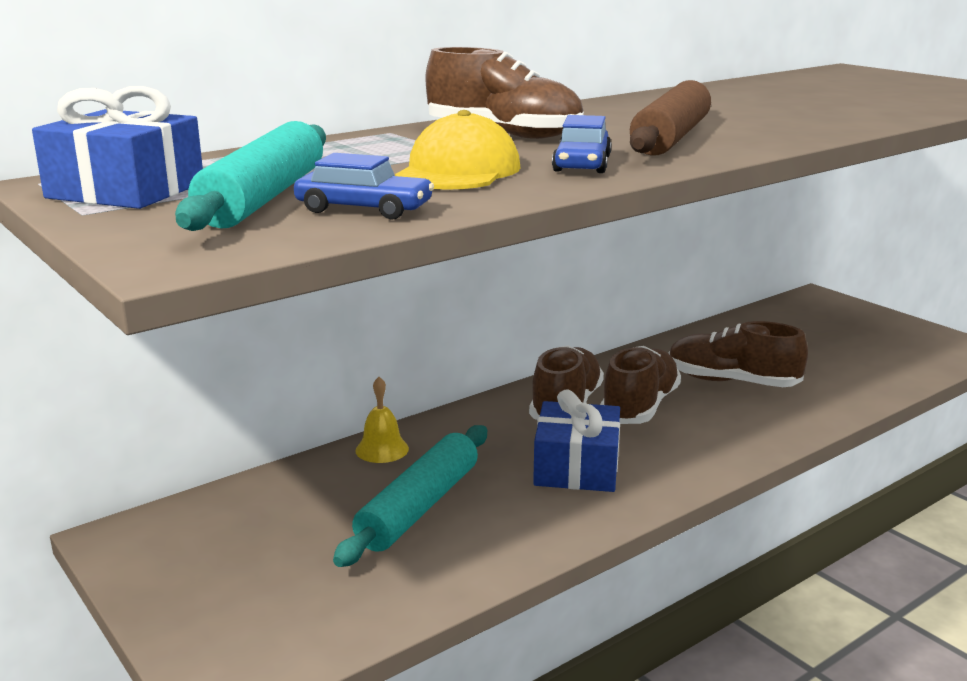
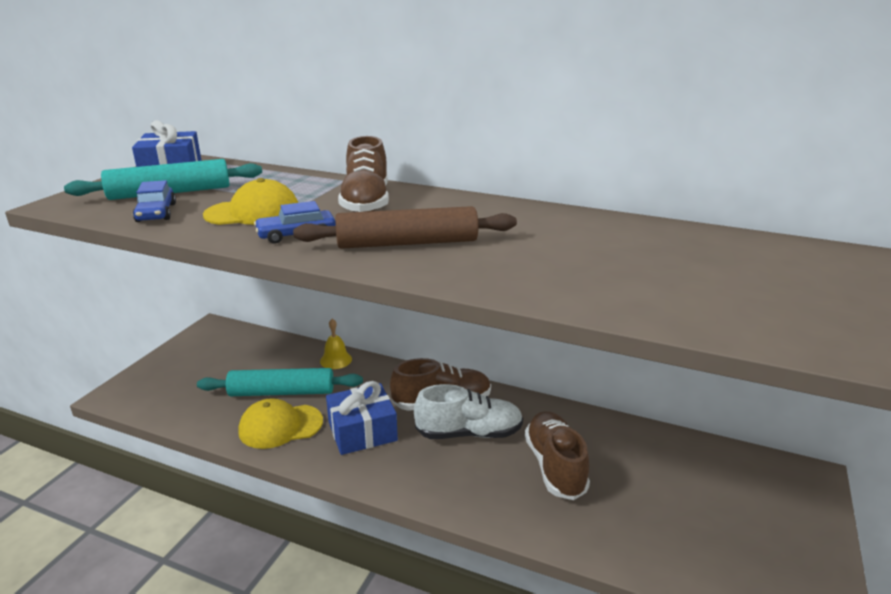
camera: 60 degrees right, 5 degrees up
brown shoe [600,346,681,424] -> white shoe [414,384,523,439]
none -> yellow cap [238,398,323,449]

